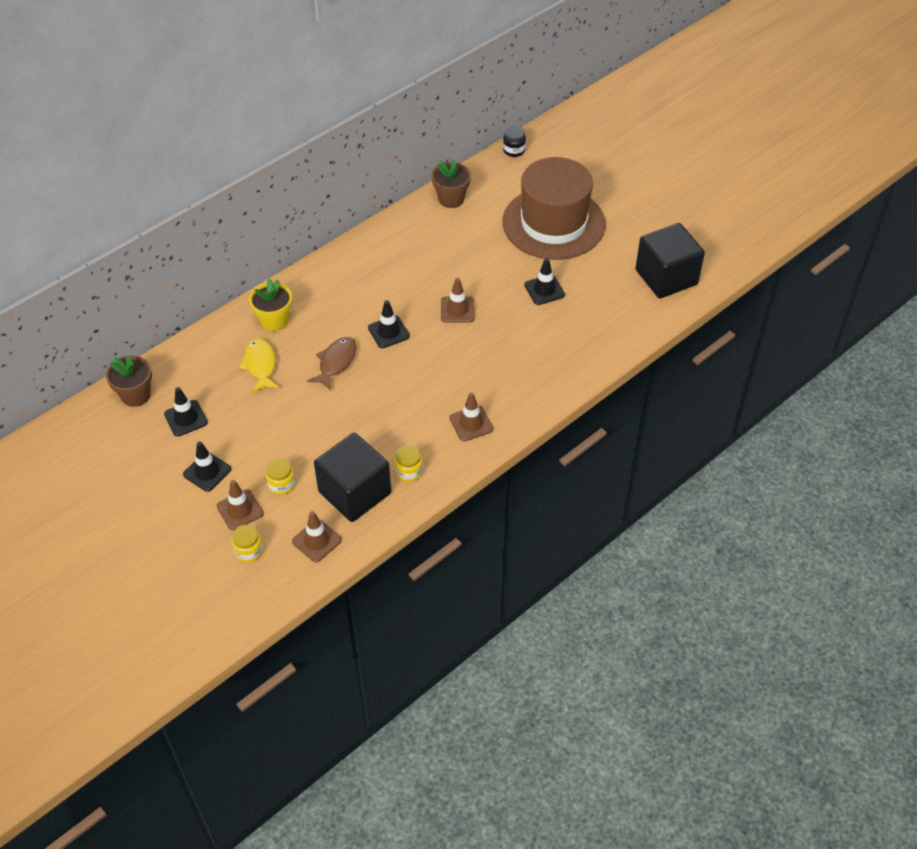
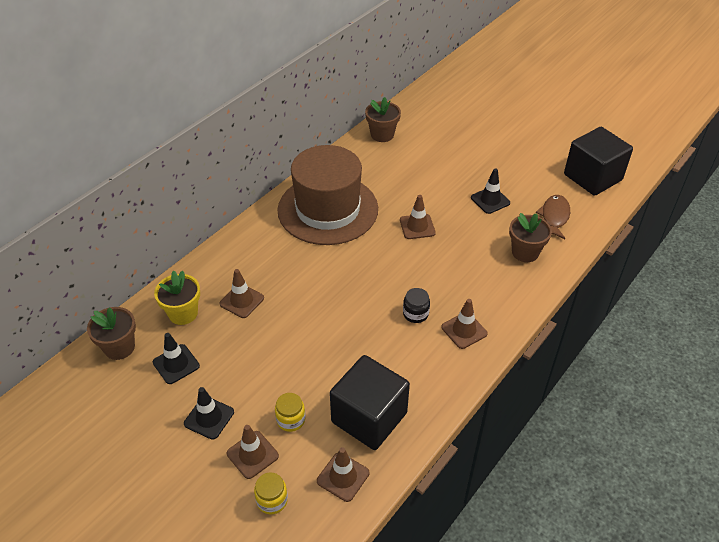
camera: 10 degrees left, 5 degrees down
yellow fish [239,338,279,393] -> brown traffic cone [219,269,264,318]
yellow flower pot [249,278,292,331] -> yellow flower pot moved to [154,271,200,325]
brown fish [307,337,357,390] -> brown fish moved to [536,195,570,239]
black traffic cone [368,300,410,348] -> none
yellow jar [395,445,423,482] -> none
brown hat [502,157,606,260] -> brown hat moved to [277,145,378,245]
black jar [503,126,526,157] -> black jar moved to [403,288,430,323]
none -> brown flower pot [509,213,552,262]

